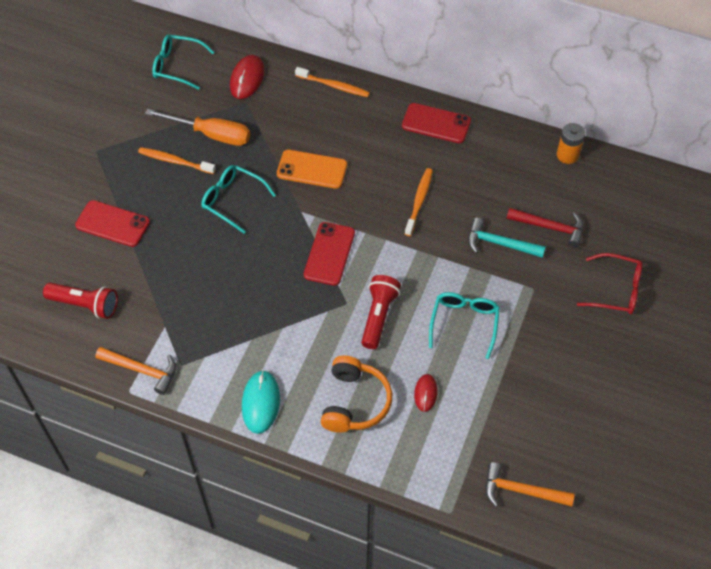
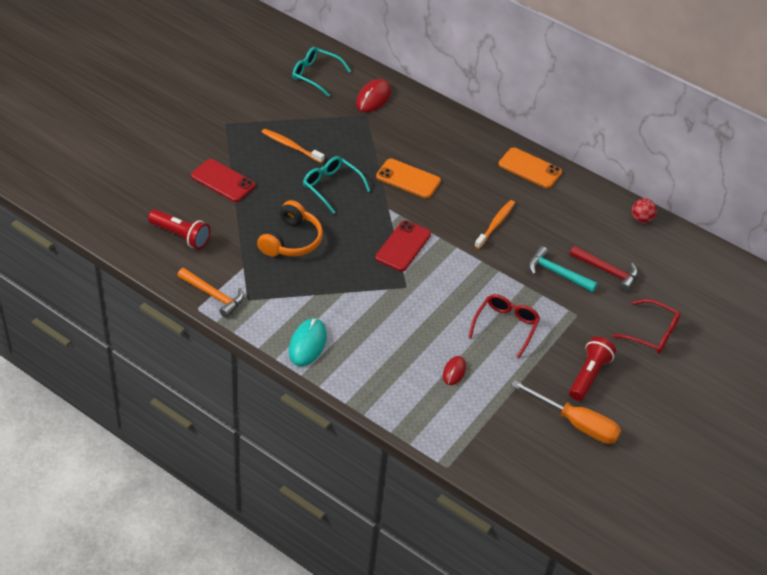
camera: 10 degrees right, 10 degrees down
orange screwdriver [145,109,250,146] -> orange screwdriver moved to [511,380,621,444]
orange toothbrush [295,67,370,97] -> none
orange headphones [321,356,392,433] -> orange headphones moved to [257,200,323,257]
red flashlight [361,275,401,349] -> red flashlight moved to [569,337,616,401]
red phone [402,103,471,143] -> orange phone [499,147,562,188]
turquoise glasses [429,292,500,359] -> red glasses [468,294,540,358]
orange hammer [485,462,574,507] -> none
orange battery [557,123,585,164] -> red ball [632,198,657,223]

